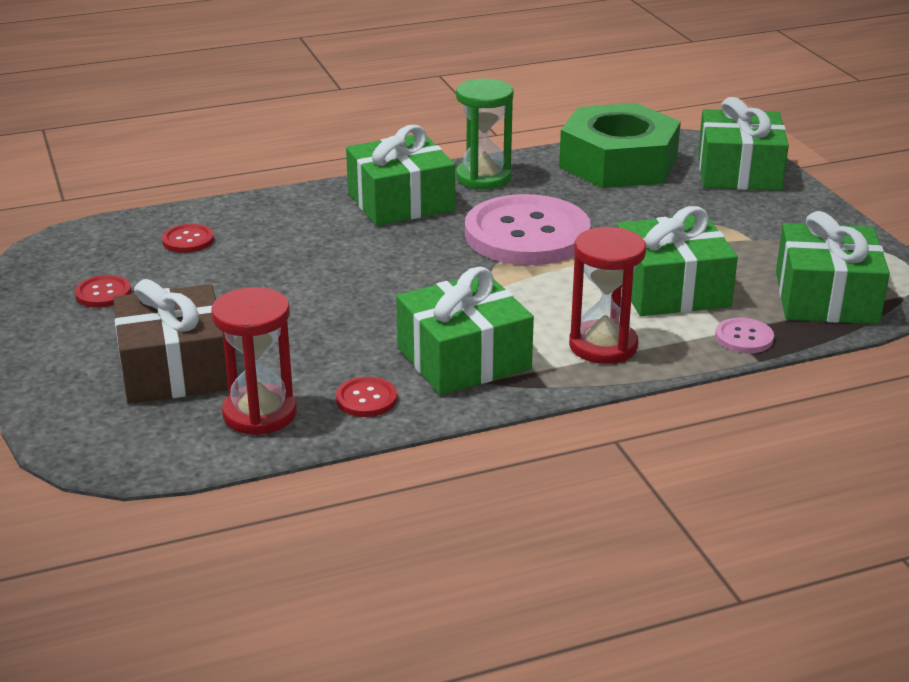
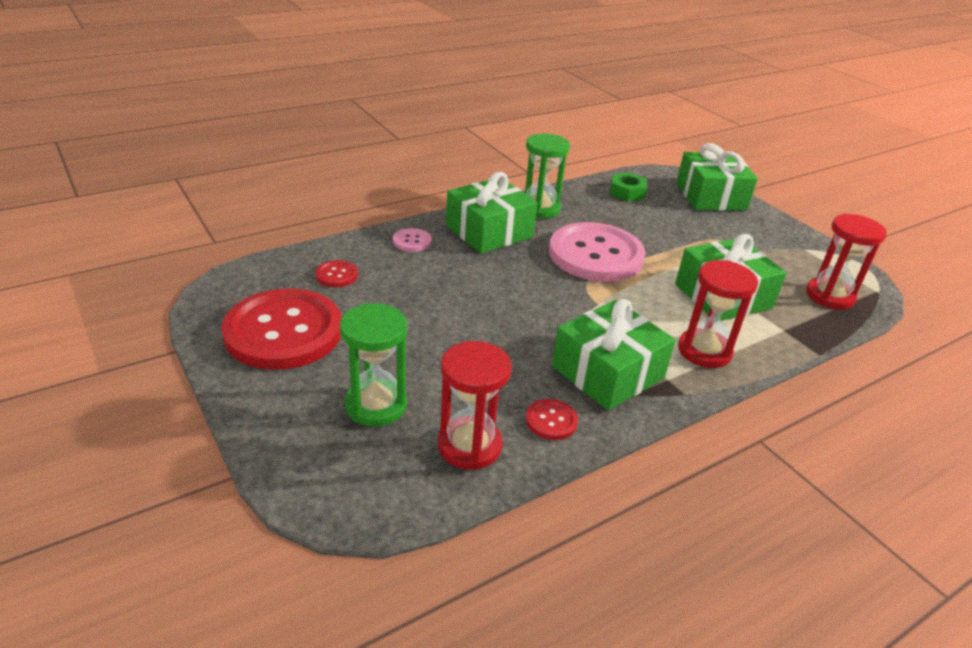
camera: 15 degrees left, 5 degrees up
red button [75,275,131,308] -> red button [221,288,342,370], size x2.47
brown gift [113,279,228,404] -> green hourglass [339,303,407,426]
green nut [559,103,681,188] -> green nut [610,172,647,202], size x0.45
pink button [715,318,774,353] -> pink button moved to [393,228,432,252]
green gift [776,211,890,324] -> red hourglass [806,214,887,310]

